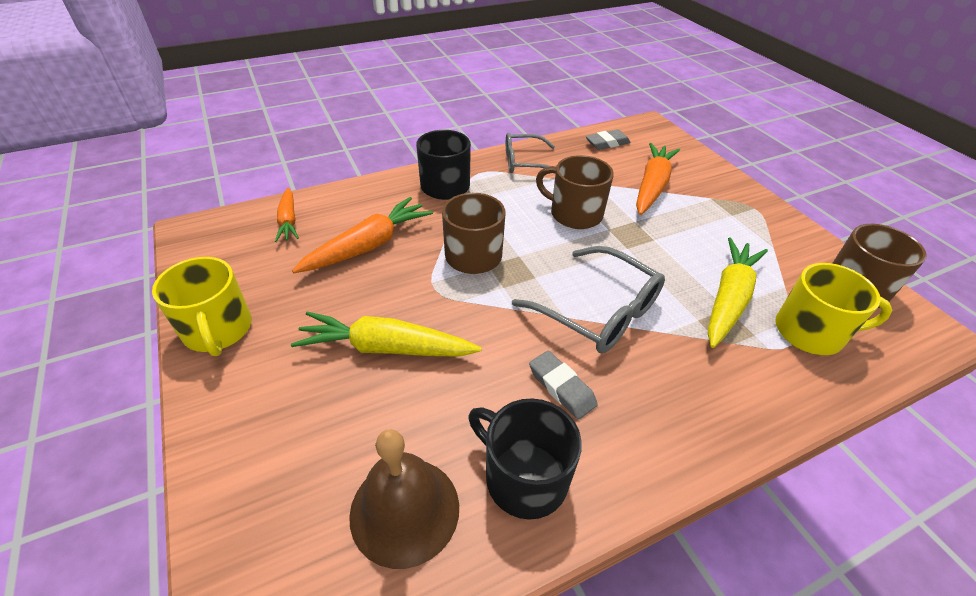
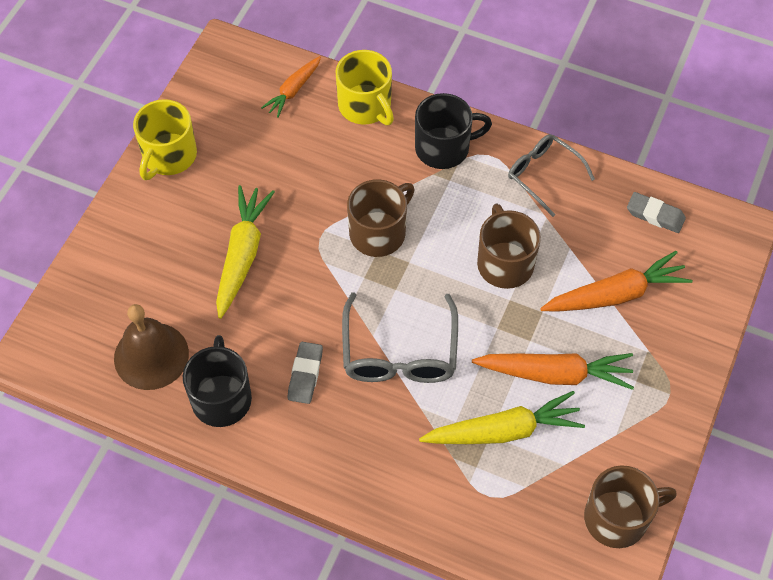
camera: 50 degrees right, 15 degrees up
yellow carrot [291,312,482,357] -> yellow carrot turned 45 degrees clockwise [216,185,275,319]
orange carrot [292,197,433,273] -> orange carrot moved to [472,353,634,390]
yellow mug [775,263,892,355] -> yellow mug moved to [336,50,394,125]

